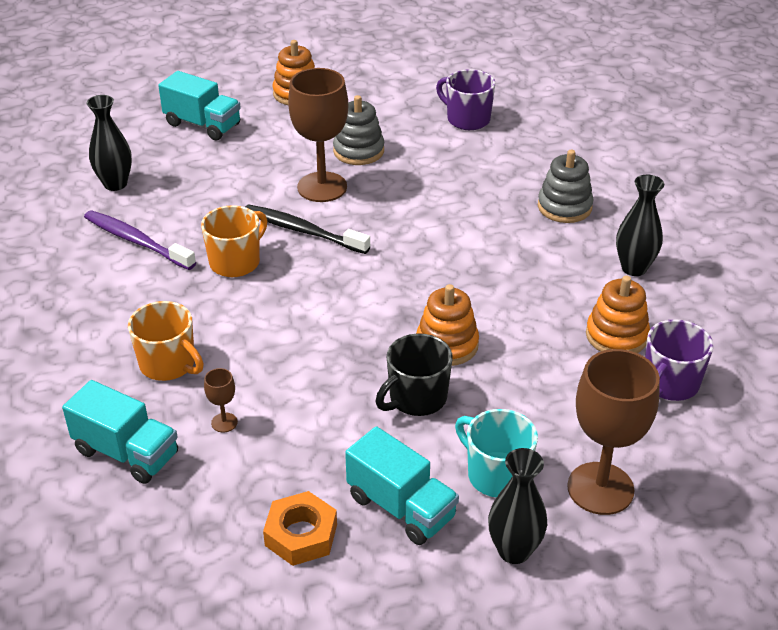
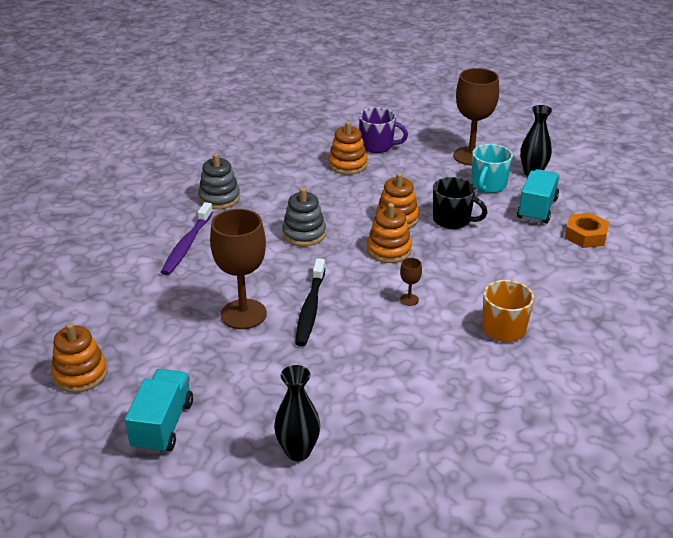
camera: 110 degrees left, 5 degrees down
turquoise truck [62,380,178,484] -> none
purple toothbrush [84,210,196,270] -> purple toothbrush moved to [161,202,213,275]
orange mug [201,205,267,277] -> none
brown goblet [204,368,238,432] -> brown goblet moved to [400,258,422,306]
grey stacking toy [333,95,384,165] -> grey stacking toy moved to [282,188,326,246]
purple mug [436,69,496,130] -> none
black vase [616,175,664,276] -> none
none -> orange stacking toy [367,203,412,263]

